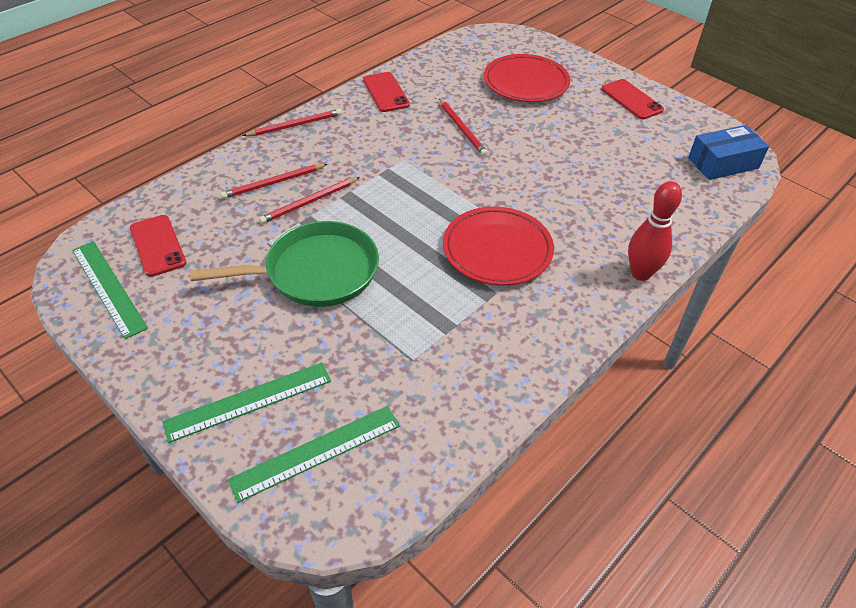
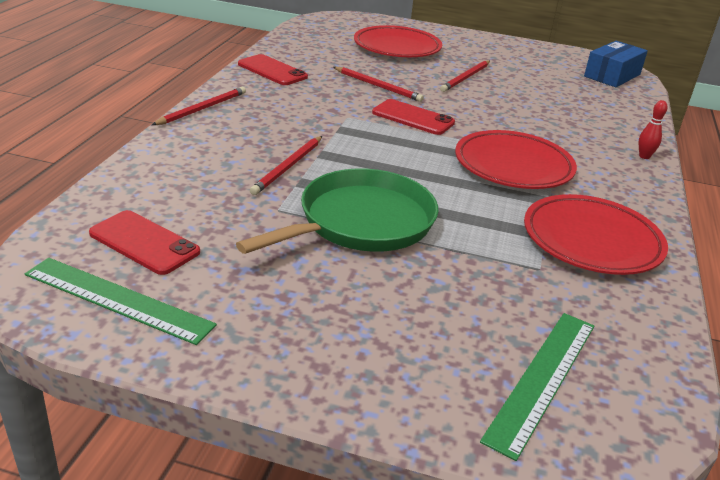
camera: 30 degrees left, 15 degrees down
green ruler [162,362,331,443] -> none
red pencil [220,164,327,199] -> red pencil moved to [440,60,490,92]
red phone [602,79,664,119] -> red phone moved to [372,99,455,135]
red bowling pin [628,181,682,281] -> red bowling pin [639,100,667,159], size x0.52
none -> red plate [524,194,668,275]

